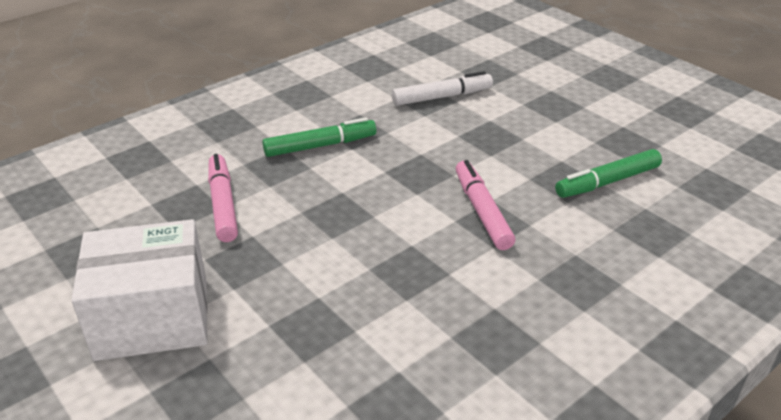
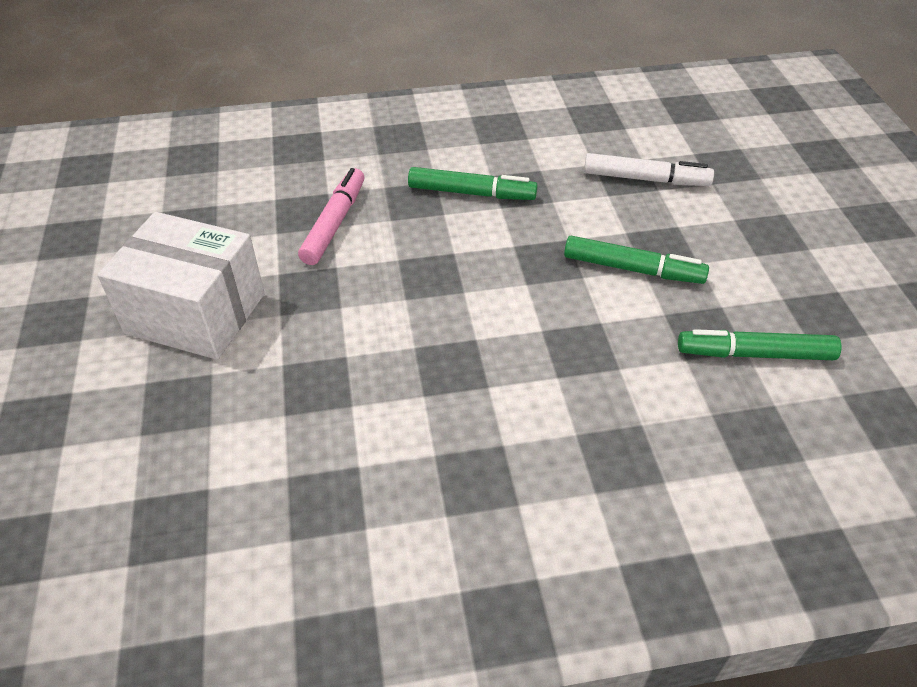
camera: 30 degrees right, 10 degrees up
pink marker [456,160,515,250] -> none
none -> green marker [564,236,709,284]

